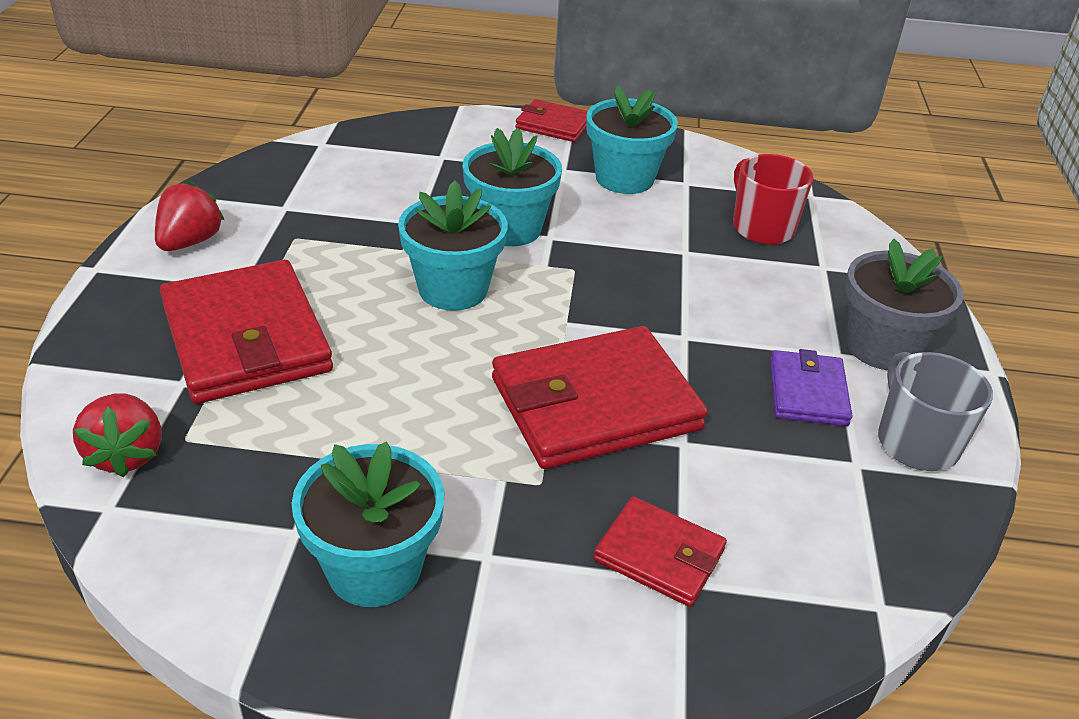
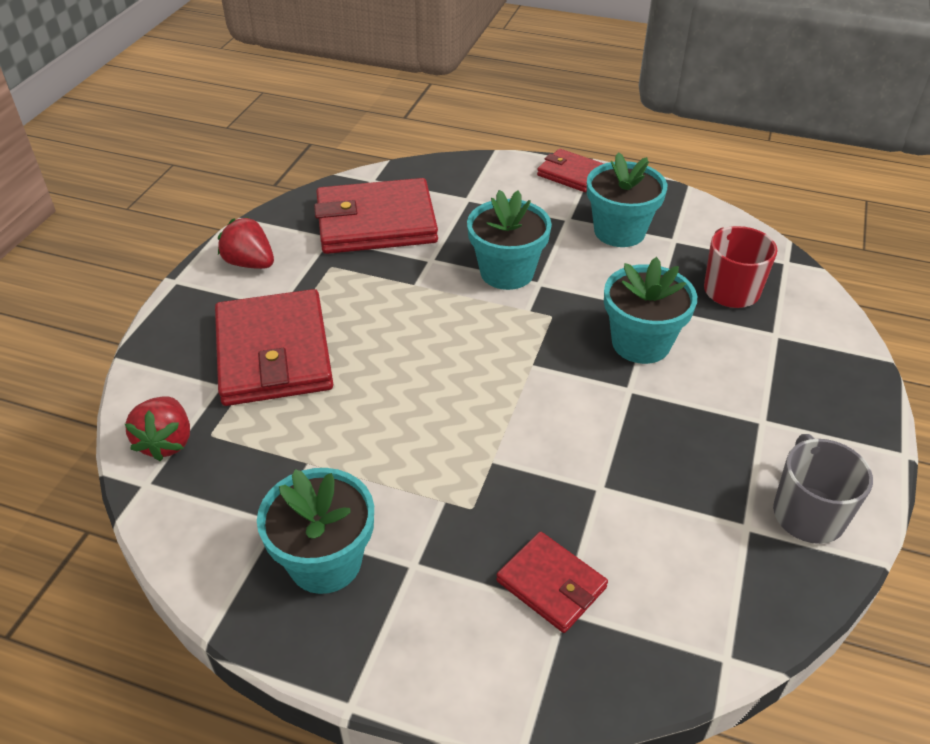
camera: 15 degrees right, 5 degrees up
red strawberry [155,181,225,251] -> red strawberry turned 90 degrees counterclockwise [218,217,274,269]
turquoise flower pot [398,180,508,311] -> turquoise flower pot moved to [604,257,697,364]
red wallet [492,326,708,469] -> red wallet moved to [314,178,438,254]
purple wallet [770,349,852,426] -> none
grey flower pot [845,239,964,370] -> none

